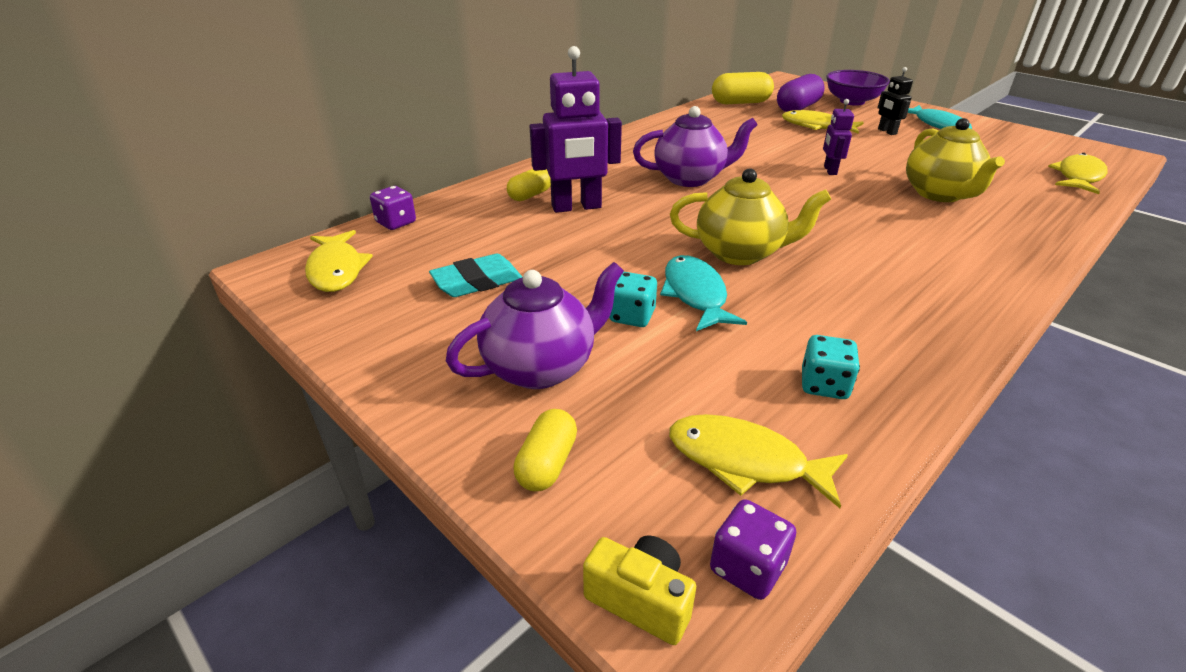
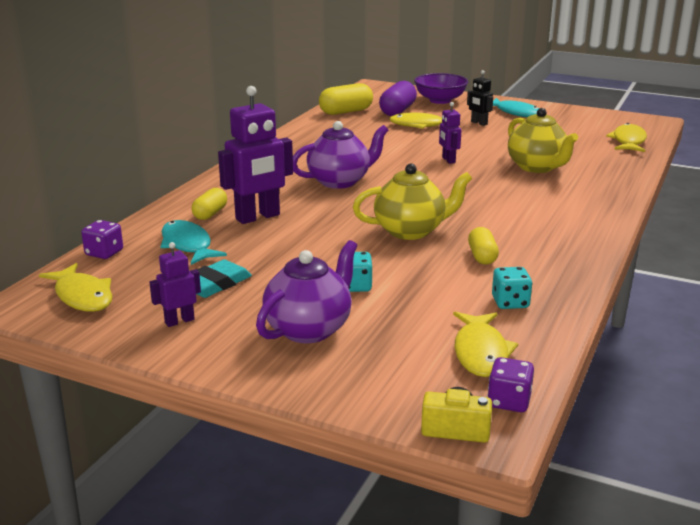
camera: 20 degrees left, 10 degrees down
yellow capsule [513,409,577,491] -> yellow capsule moved to [468,227,499,265]
turquoise fish [660,255,747,331] -> turquoise fish moved to [160,220,227,265]
yellow fish [669,414,848,508] -> yellow fish turned 90 degrees counterclockwise [453,312,518,377]
none -> purple robot [149,242,201,327]

